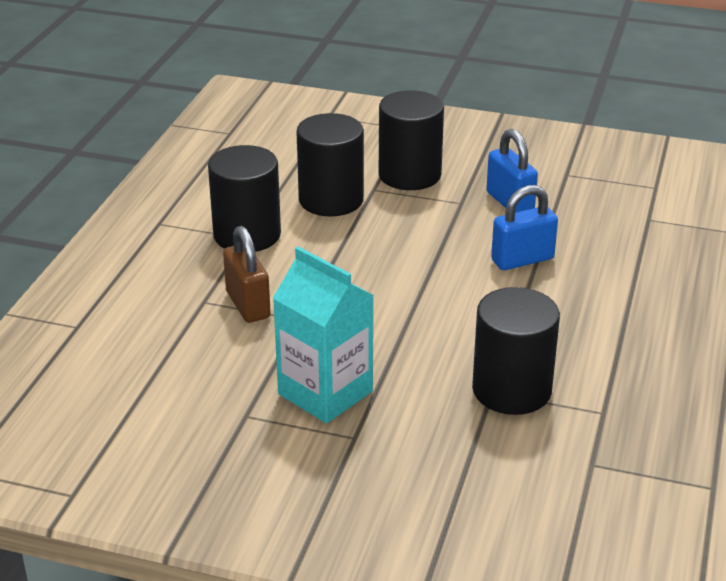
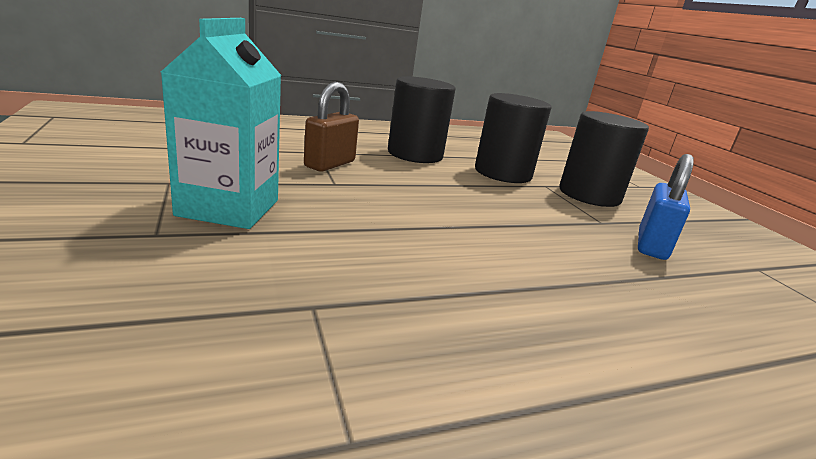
camera: 50 degrees right, 10 degrees down
black cylinder [472,287,560,415] -> none
blue padlock [491,185,558,270] -> none

